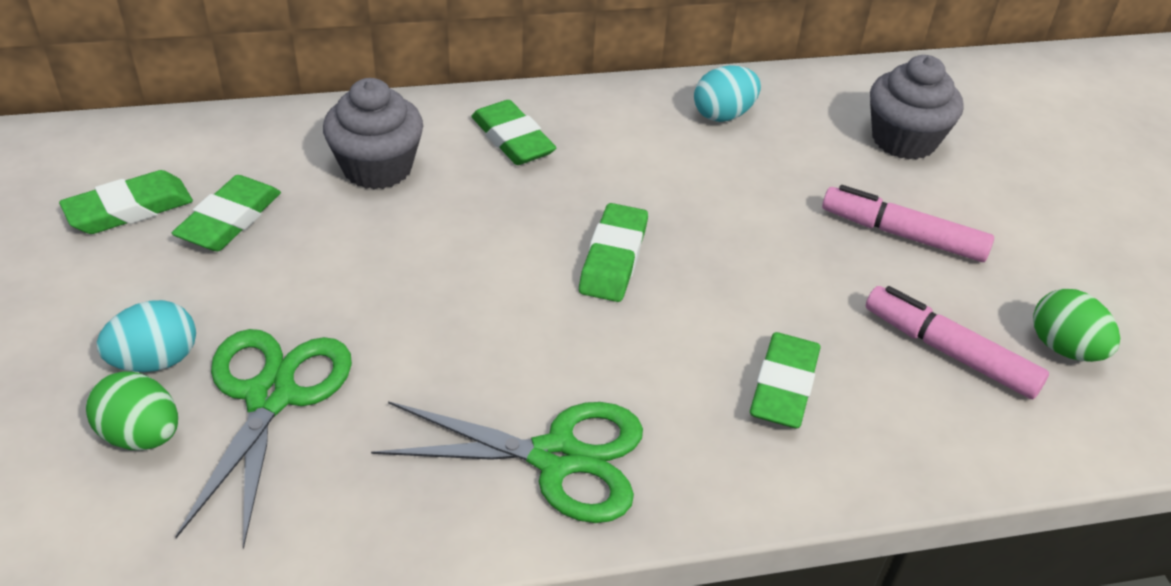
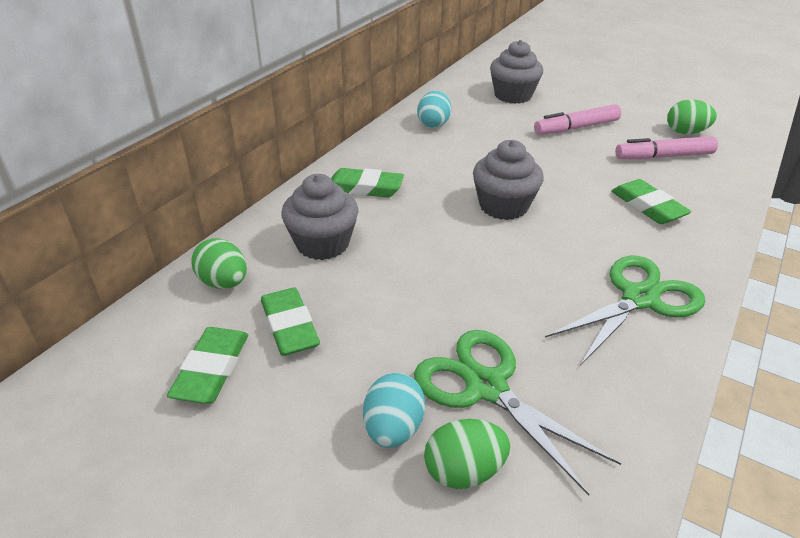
camera: 45 degrees left, 5 degrees down
green eraser [579,203,648,302] -> grey cupcake [473,140,544,220]
none -> green egg [192,238,247,289]

